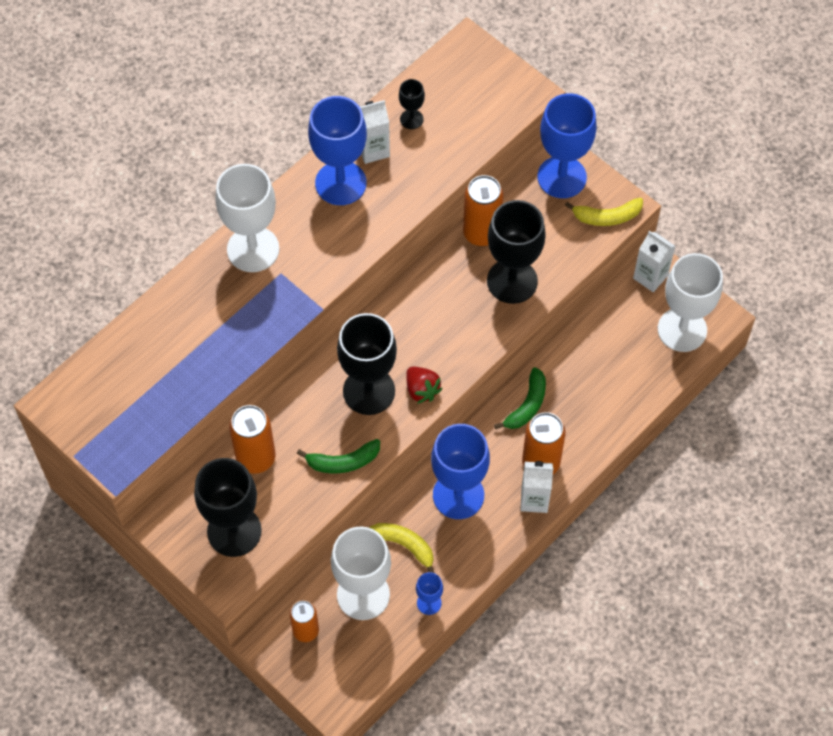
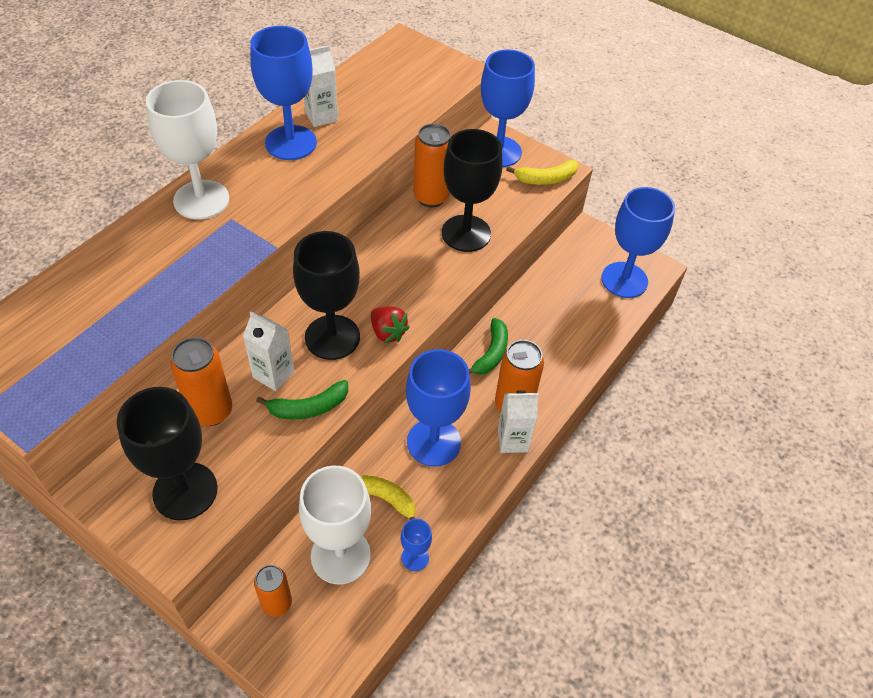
camera: 10 degrees left, 10 degrees down
black goblet [399,79,425,129] -> none
white carton [633,231,675,292] -> white carton moved to [243,311,294,391]
white goblet [658,253,723,352] -> blue goblet [601,187,675,298]

